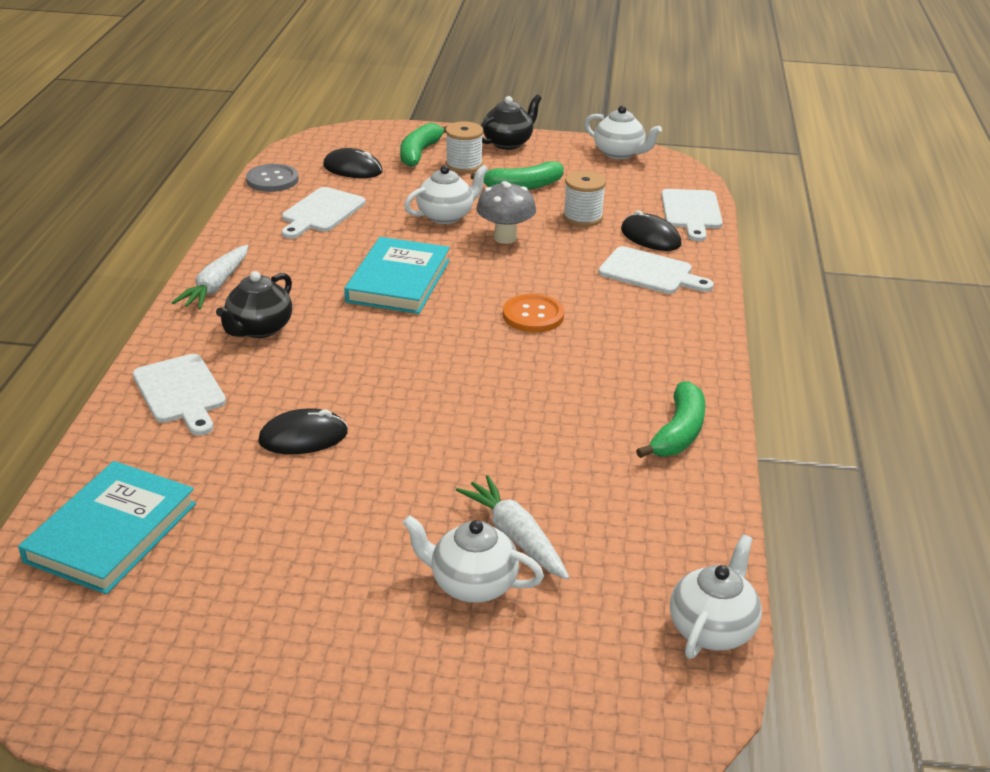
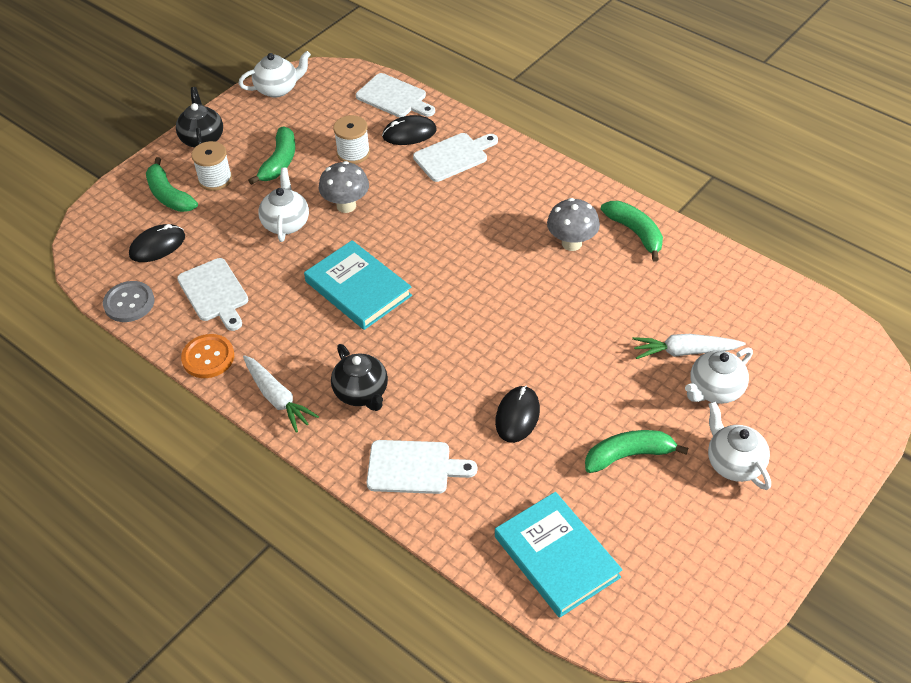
camera: 55 degrees left, 15 degrees up
orange button [503,294,564,332] -> orange button moved to [181,334,234,378]
white teapot [670,534,762,659] -> white teapot moved to [708,401,771,490]
none -> grey mushroom [547,198,600,251]
none -> green banana [585,430,688,473]

